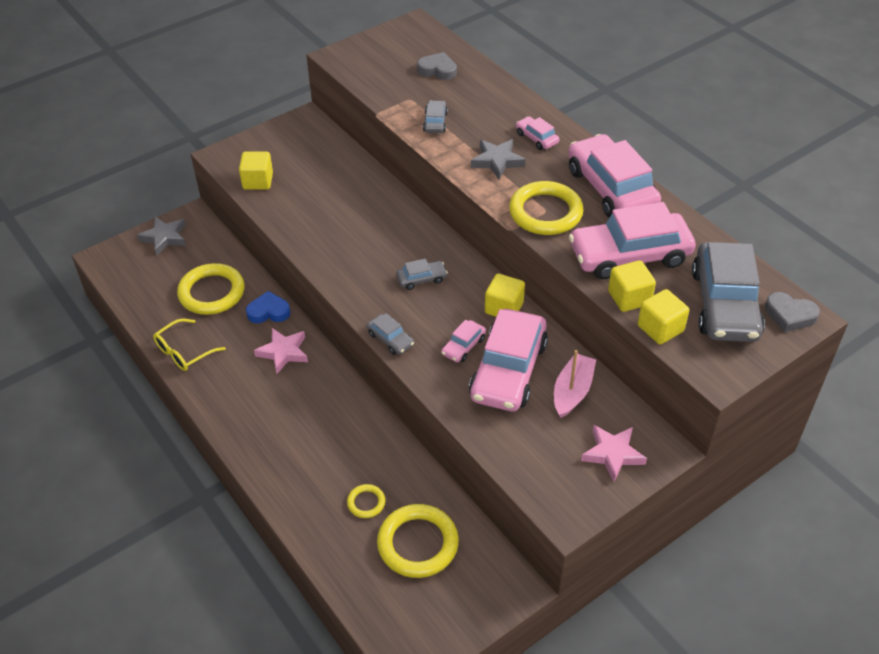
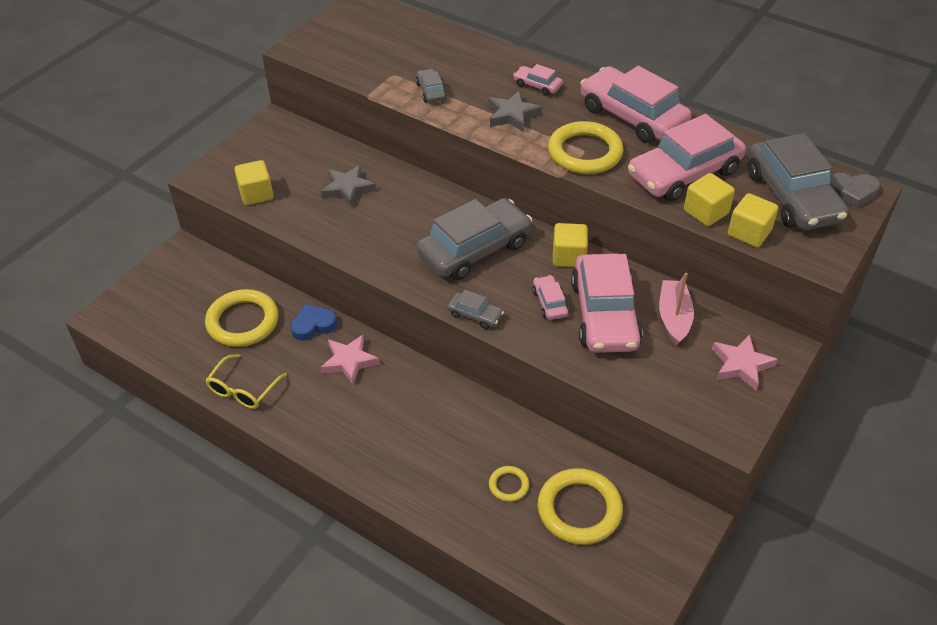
camera: 20 degrees left, 0 degrees up
grey star [137,217,186,255] -> grey star moved to [321,165,376,208]
grey car [396,259,448,290] -> grey car [417,198,532,280], size x2.25
grey heart [417,52,457,80] -> none
pink car [441,320,486,363] -> pink car turned 150 degrees clockwise [532,275,569,320]

